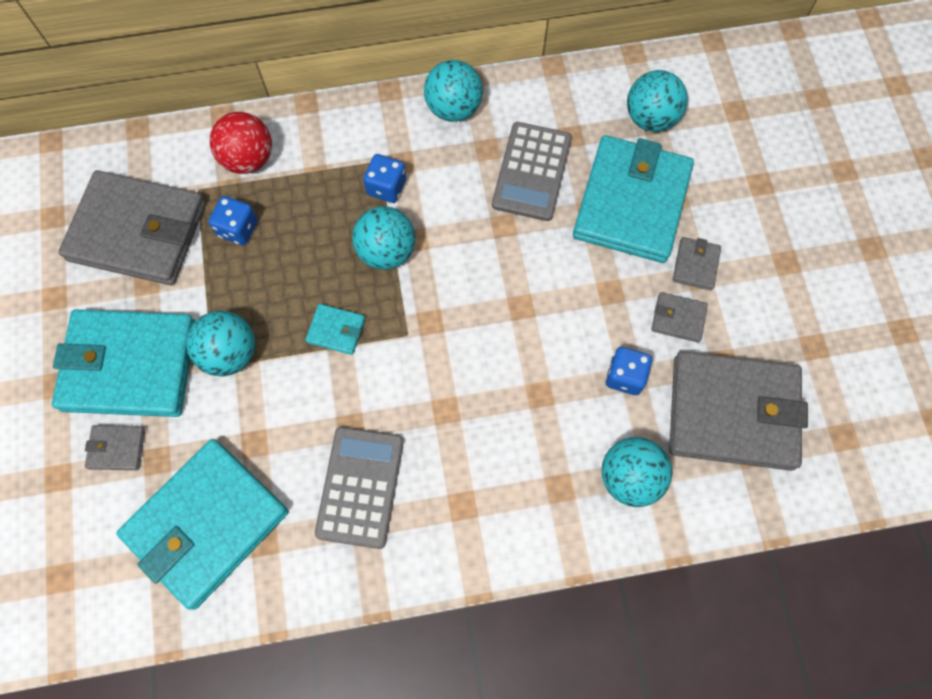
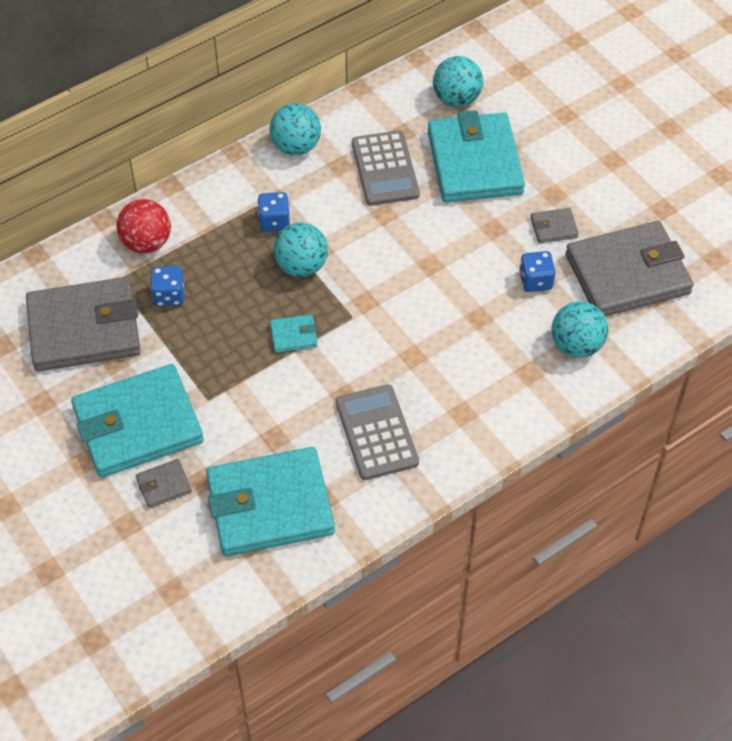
camera: 25 degrees left, 15 degrees down
turquoise wallet [116,439,289,610] -> turquoise wallet turned 60 degrees clockwise [206,447,335,556]
turquoise ball [186,311,255,377] -> none
grey wallet [673,237,721,290] -> none

